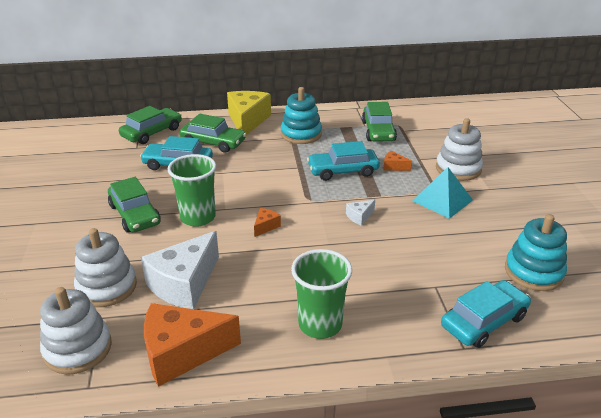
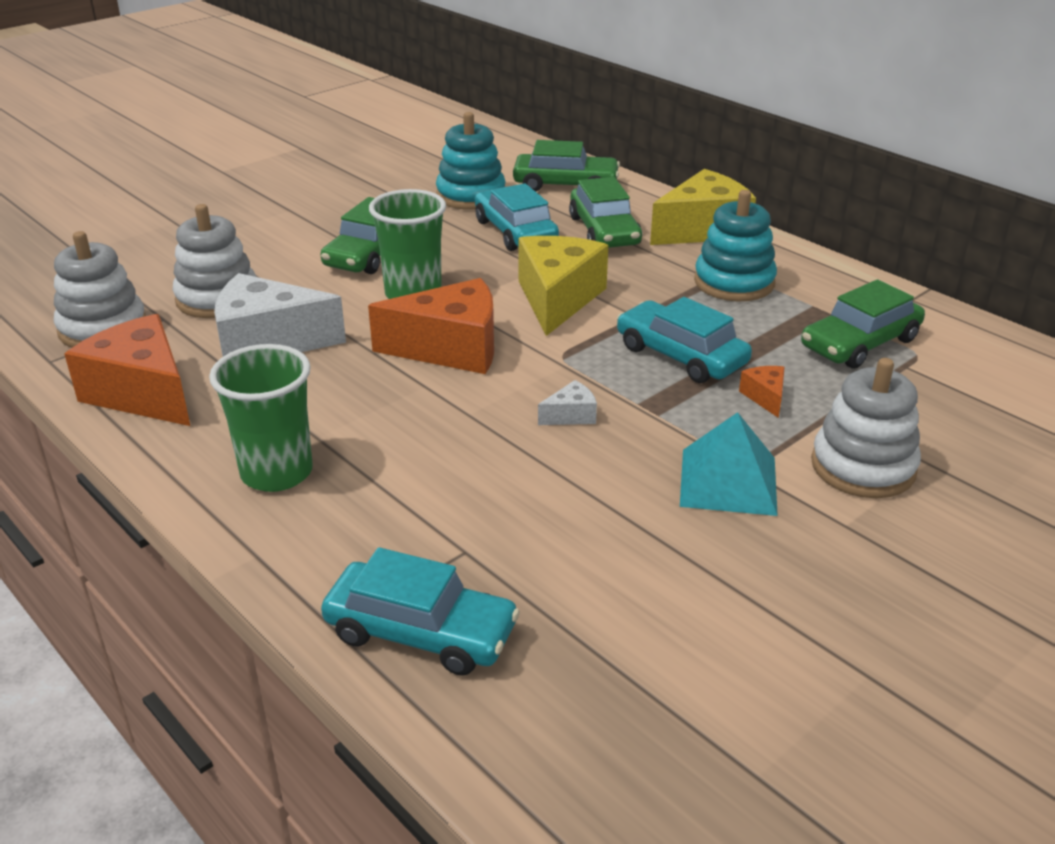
camera: 55 degrees right, 0 degrees up
orange cheese [254,208,281,237] -> orange cheese [368,278,494,374], size x2.31
white cheese [346,200,375,226] -> white cheese turned 135 degrees clockwise [538,380,597,425]
turquoise stacking toy [505,214,567,291] -> turquoise stacking toy moved to [436,112,506,210]
none -> yellow cheese [518,236,608,336]

